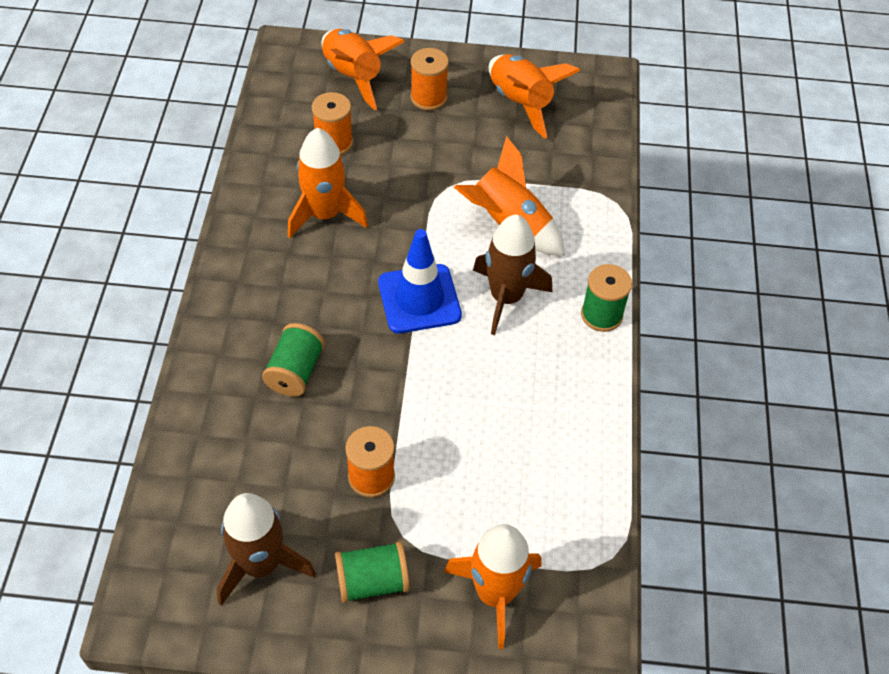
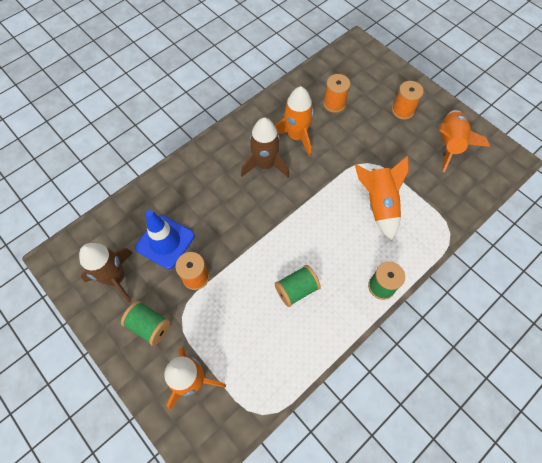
camera: 45 degrees right, 10 degrees up
green spool [262,323,325,397] -> green spool moved to [275,265,321,307]
orange rocket [322,29,404,110] -> none
blue traffic cone [378,229,462,333] -> blue traffic cone moved to [135,210,195,269]
brown rocket [473,215,552,335] -> brown rocket moved to [241,118,289,177]

